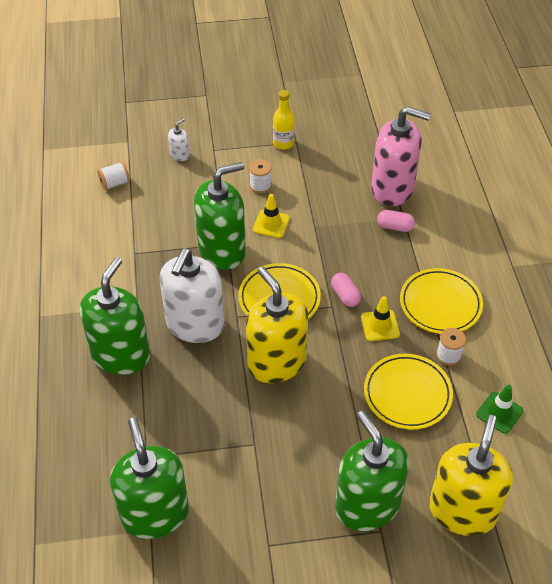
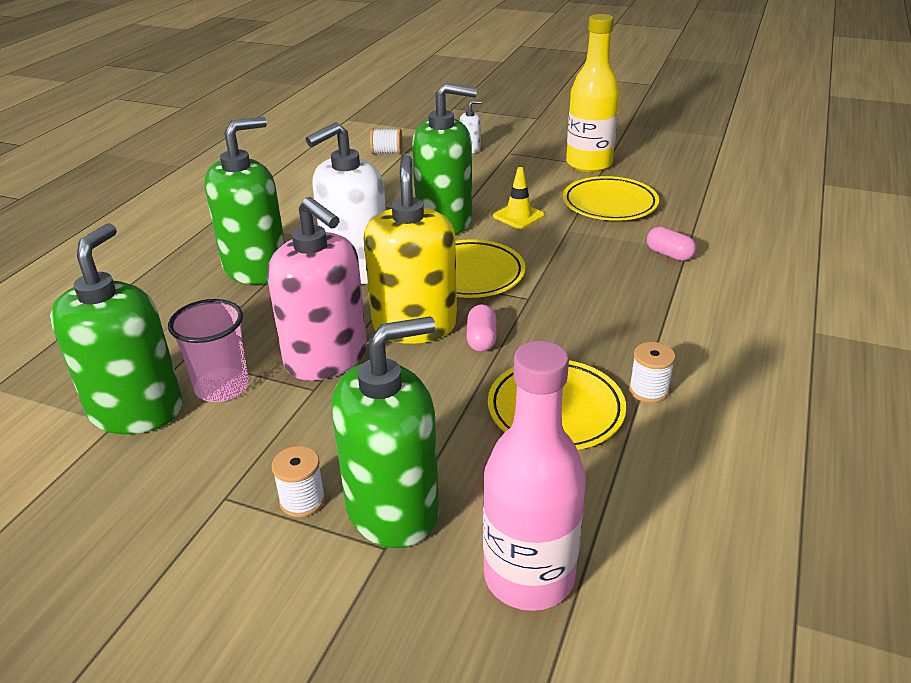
camera: 30 degrees right, 15 degrees down
white spool [249,159,272,193] -> white spool moved to [272,446,325,517]
yellow bottle [273,90,295,150] -> yellow bottle [566,14,620,172], size x1.82
pink capsule [331,273,361,307] -> pink capsule moved to [466,304,497,352]
green soap dispenser [335,411,409,531] -> green soap dispenser turned 60 degrees clockwise [331,316,439,548]
yellow traffic cone [361,296,400,341] -> none
pink soap dispenser [371,106,431,206] -> pink soap dispenser moved to [267,197,367,381]
yellow plate [400,268,483,334] -> yellow plate moved to [563,176,659,221]
yellow soap dispenser [429,415,513,536] -> pink bottle [483,341,586,611]
green traffic cone [476,384,524,434] -> none
none -> pink cup [168,299,249,402]

